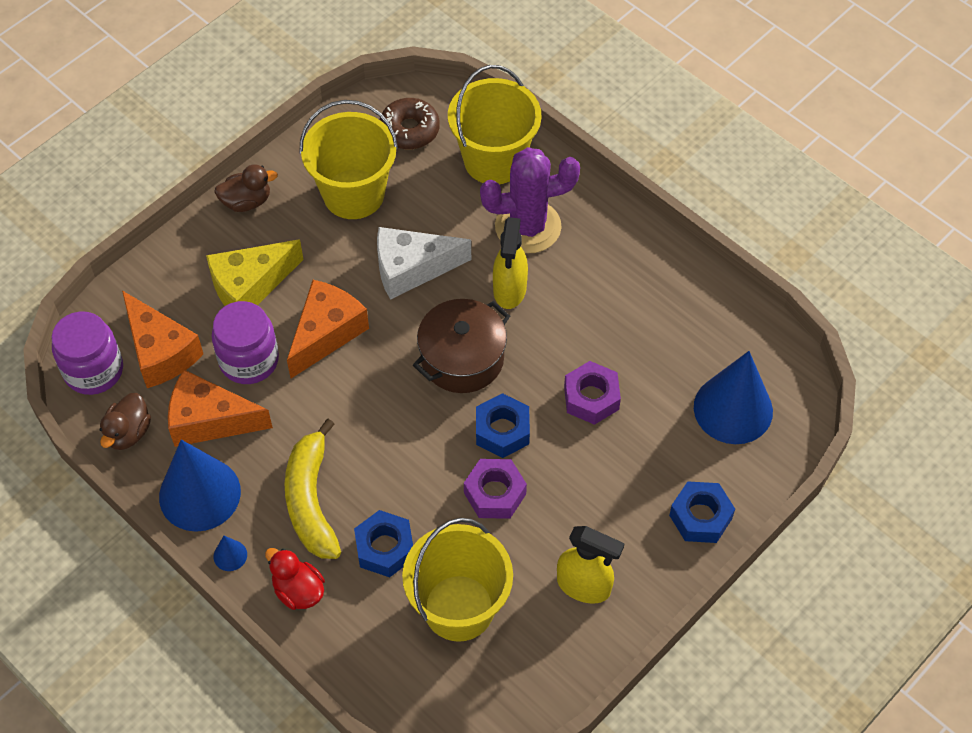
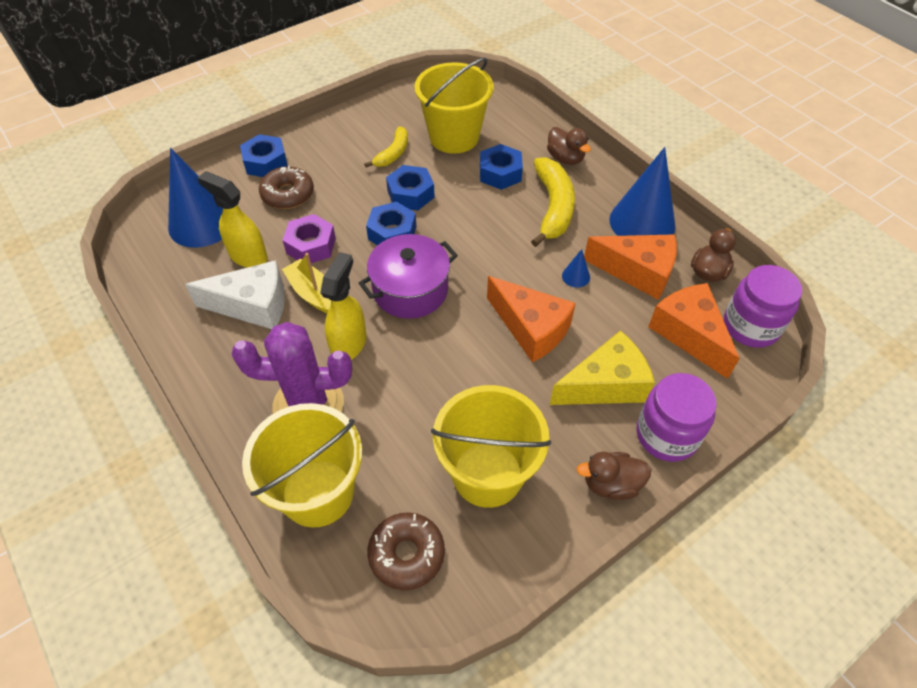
camera: 170 degrees left, 5 degrees down
purple jar [212,301,279,384] -> purple jar moved to [636,373,717,462]
blue cone [214,536,247,571] -> blue cone moved to [562,249,590,288]
red duck [265,548,325,610] -> brown duck [547,127,591,165]
orange cheese [287,280,369,378] -> orange cheese turned 90 degrees counterclockwise [487,276,576,363]
white cheese [377,227,471,300] -> white cheese moved to [185,260,285,329]
brown pot [413,299,510,393] -> purple pot [359,234,458,319]
purple nut [464,459,527,519] -> blue nut [386,165,435,211]
yellow spray bottle [557,526,625,603] -> yellow spray bottle moved to [197,171,268,268]
none -> brown donut [259,166,314,209]
none -> yellow boat [282,253,331,313]
none -> yellow banana [364,126,408,167]

